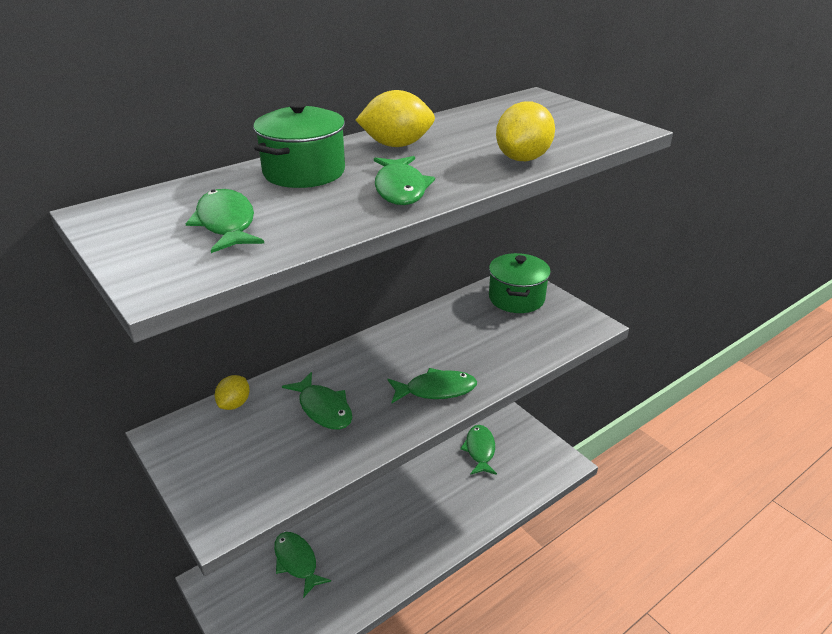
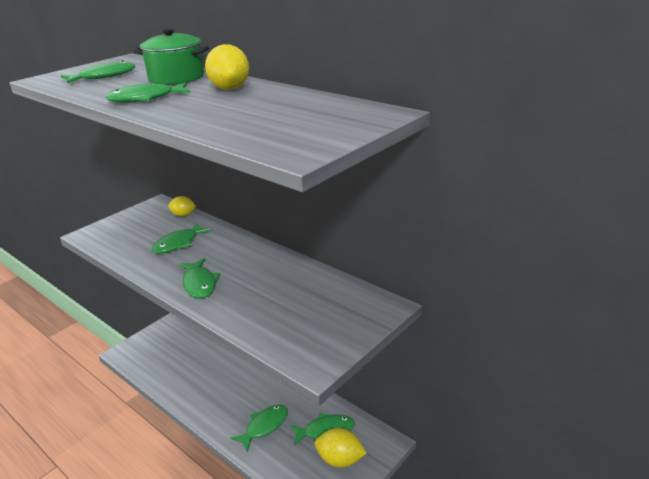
camera: 80 degrees right, 5 degrees down
green fish [274,532,331,598] -> green fish moved to [231,404,288,452]
green pot [489,253,551,313] -> none
yellow lemon [496,101,555,161] -> yellow lemon moved to [315,428,367,468]

